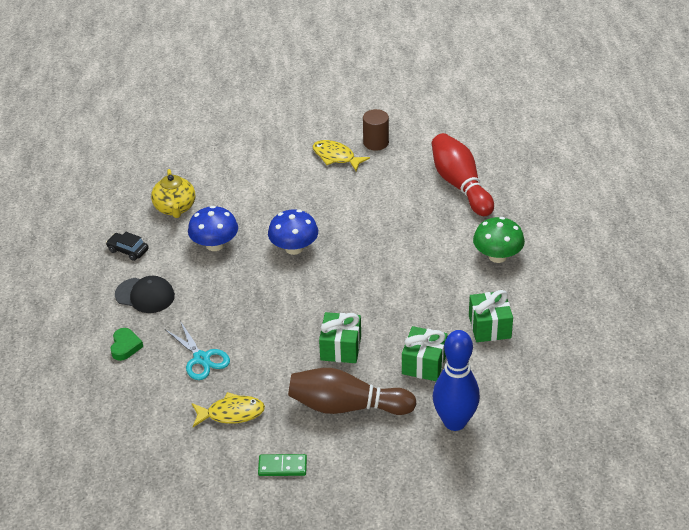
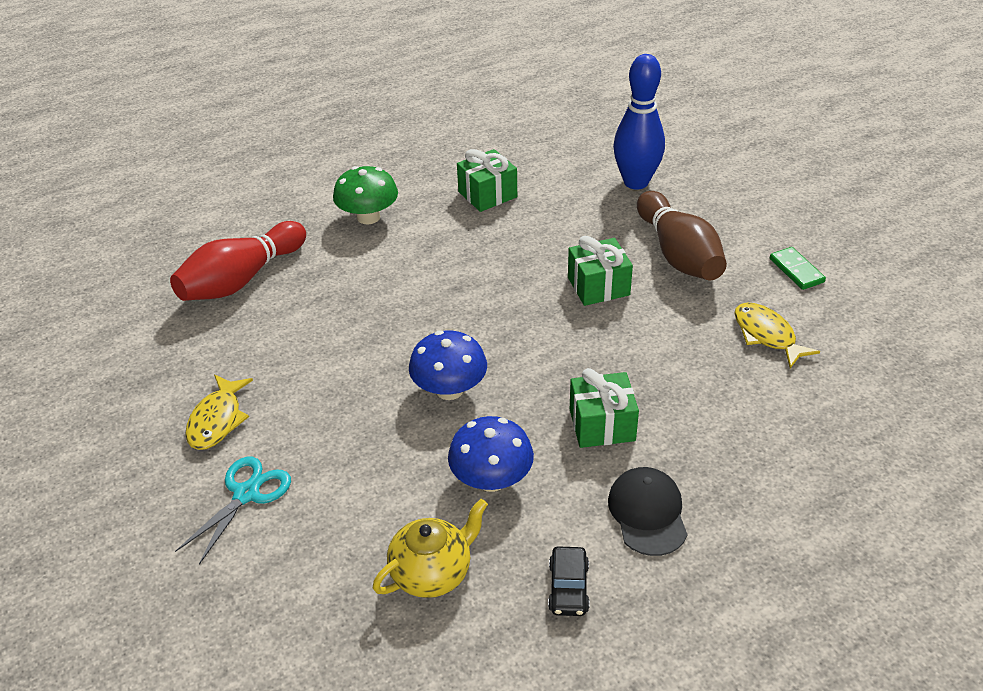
camera: 115 degrees left, 0 degrees up
green heart [111,328,143,361] -> none
turquoise scissors [165,321,230,380] -> turquoise scissors moved to [175,457,291,565]
brown cylinder [363,109,389,151] -> none
green gift [402,326,448,381] -> green gift moved to [570,368,639,448]

